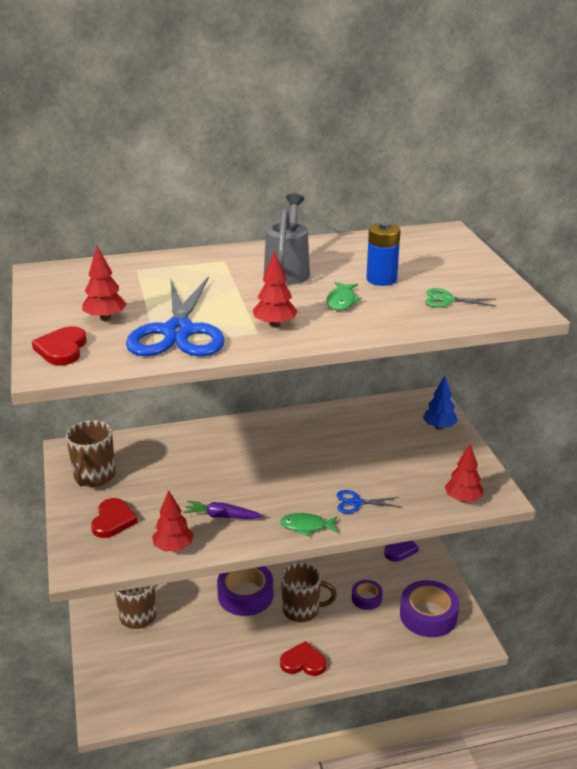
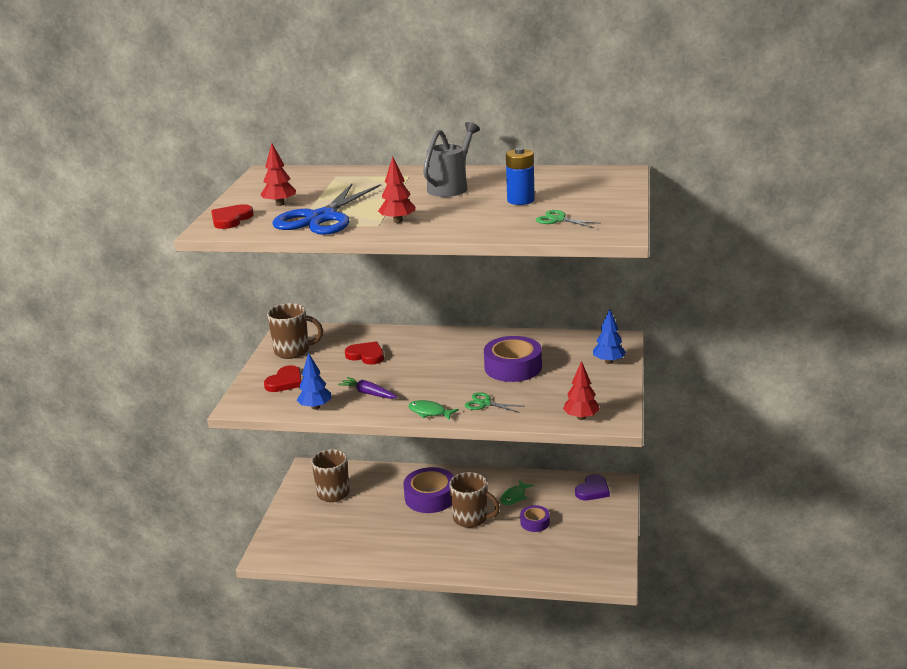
camera: 25 degrees right, 5 degrees down
brown mug [66,420,115,487] -> brown mug turned 120 degrees counterclockwise [267,303,323,359]
red tree [152,490,194,552] -> blue tree [297,352,332,410]
red heart [280,641,326,676] -> red heart moved to [345,342,384,365]
green fish [326,282,362,311] -> green fish moved to [500,480,534,505]
blue scissors [337,490,401,514] -> green scissors [465,392,522,413]
purple tape [400,580,459,637] -> purple tape moved to [484,336,542,382]

